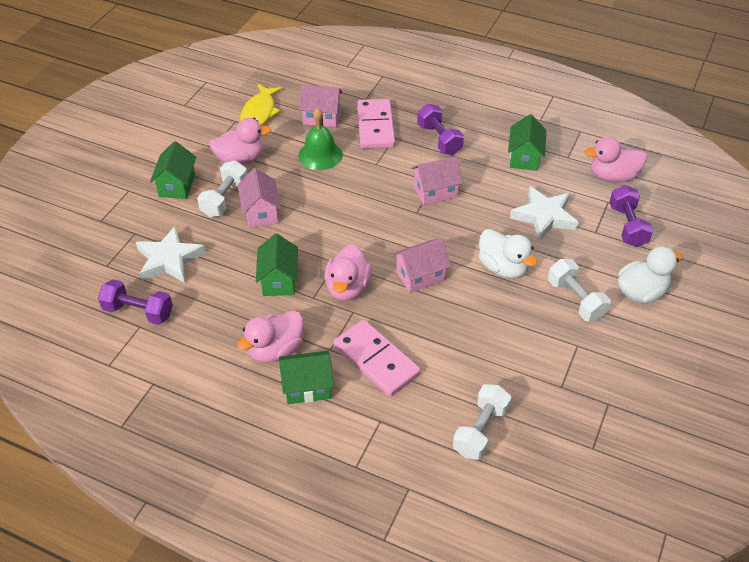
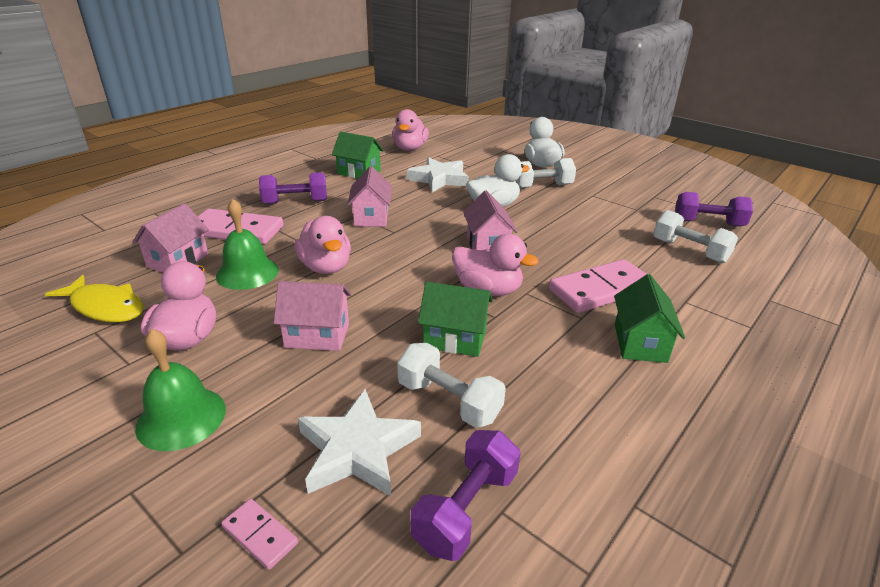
camera: 75 degrees left, 15 degrees down
green house [150,141,196,199] -> green bell [135,328,226,451]
white dumbbell [197,161,247,217] -> white dumbbell moved to [397,343,506,428]
pink duck [237,310,303,363] -> pink duck moved to [295,216,351,274]
purple dumbbell [609,185,653,247] -> purple dumbbell moved to [675,192,753,227]
none -> pink domino [221,499,298,570]

